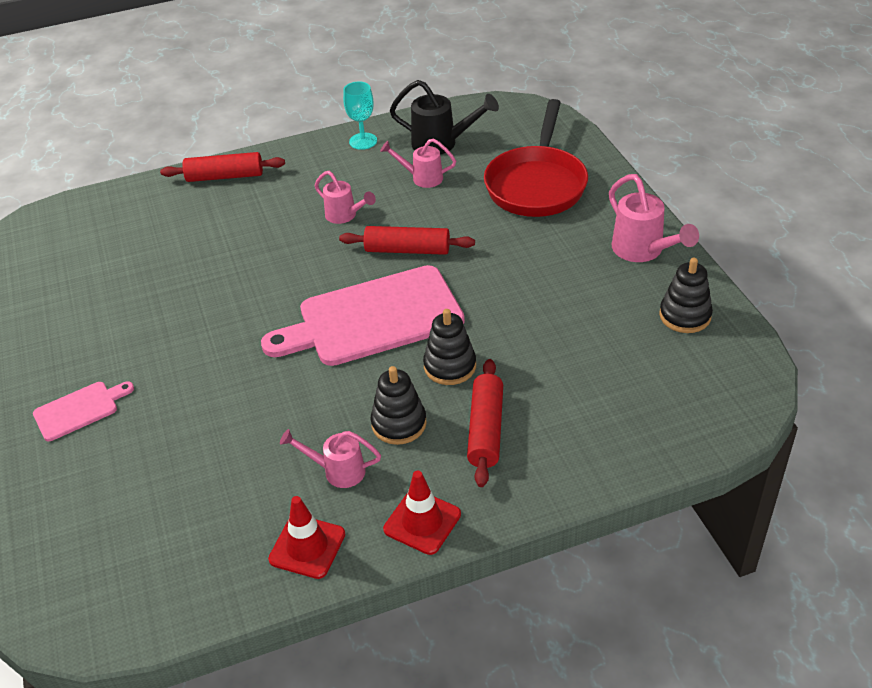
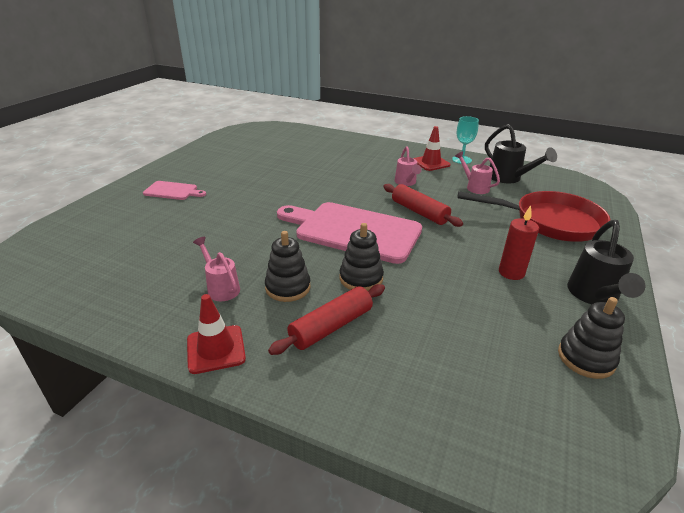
camera: 40 degrees right, 10 degrees down
red rolling pin [160,152,285,182] -> none
red traffic cone [268,496,345,579] -> red traffic cone moved to [413,126,451,171]
red pan [484,99,588,217] -> red pan turned 135 degrees counterclockwise [458,191,610,242]
pink watering can [609,174,699,262] -> black watering can [567,220,645,304]
none -> red candle [499,205,539,280]

